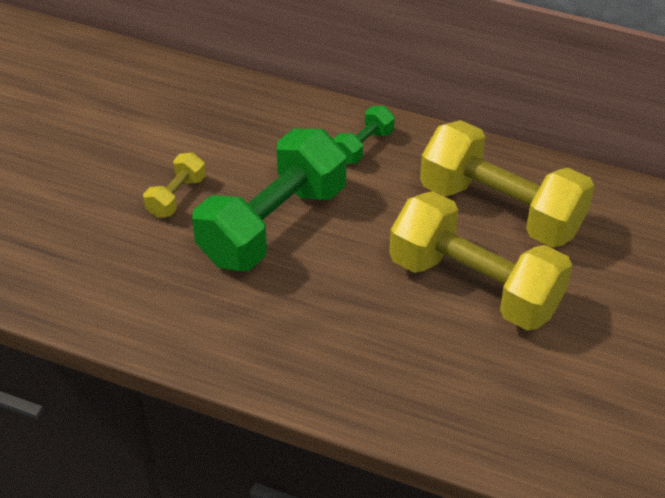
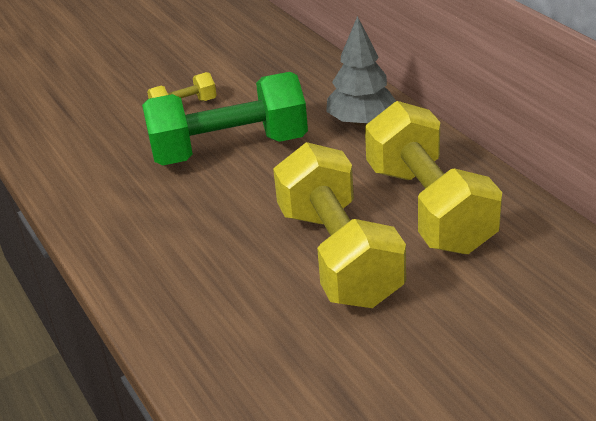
camera: 40 degrees right, 10 degrees down
green dumbbell [333,106,395,164] -> grey tree [326,16,396,126]

